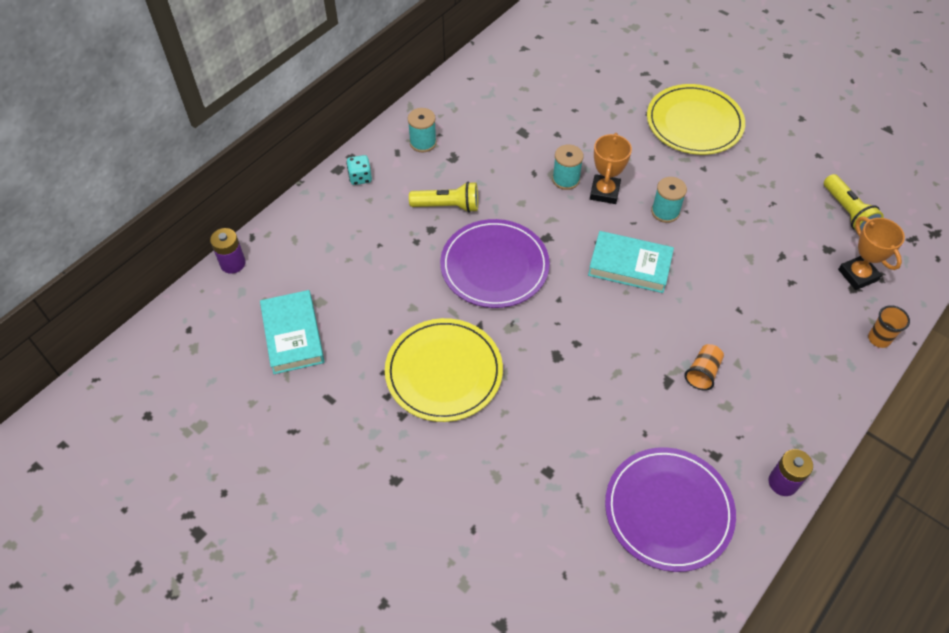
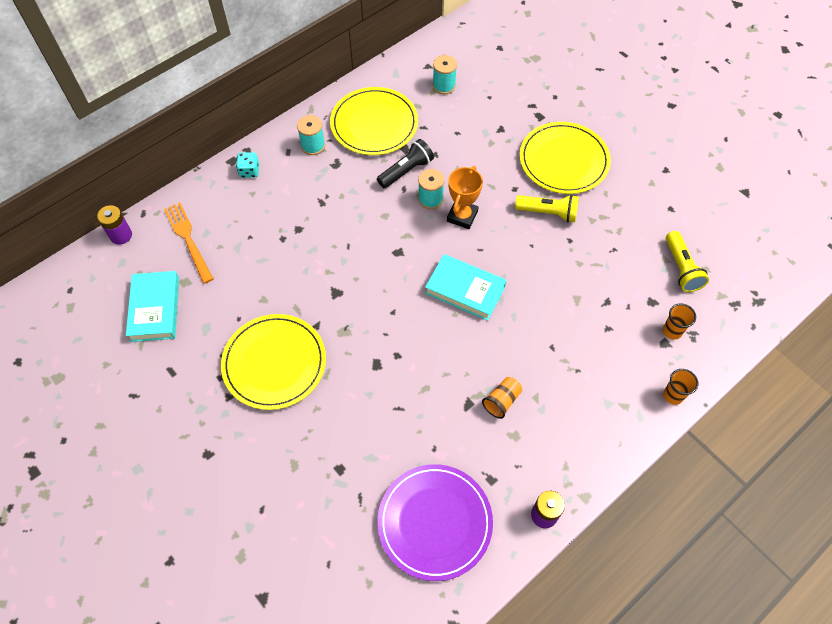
camera: 10 degrees right, 5 degrees up
yellow flashlight [409,182,478,213] -> yellow flashlight moved to [515,194,579,223]
purple plate [440,219,550,308] -> none
turquoise spool [651,177,687,223] -> turquoise spool moved to [433,55,457,94]
orange trophy [838,216,905,290] -> orange cup [663,303,696,340]
none -> orange fork [164,202,214,284]
none -> yellow plate [330,87,418,155]
none -> black flashlight [377,139,434,188]

